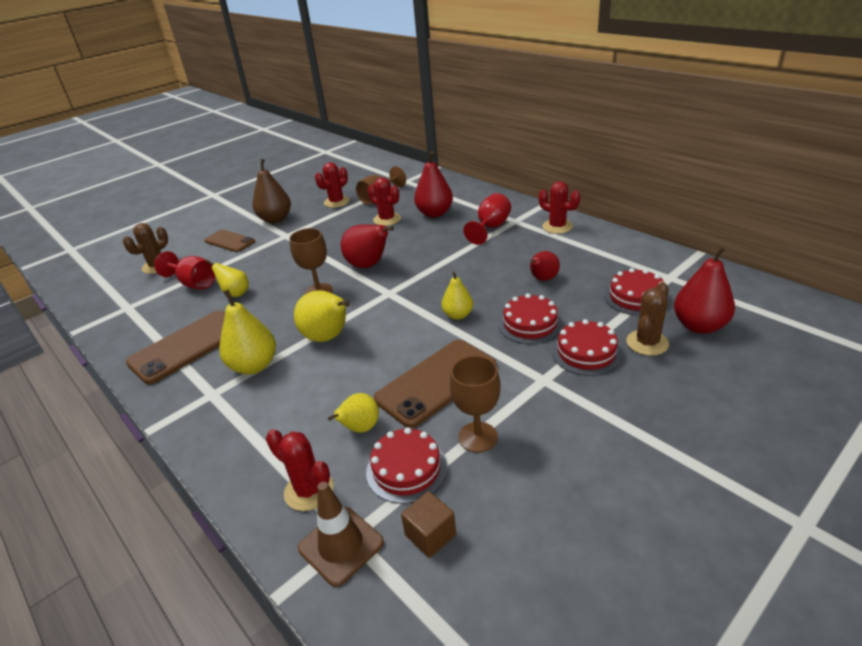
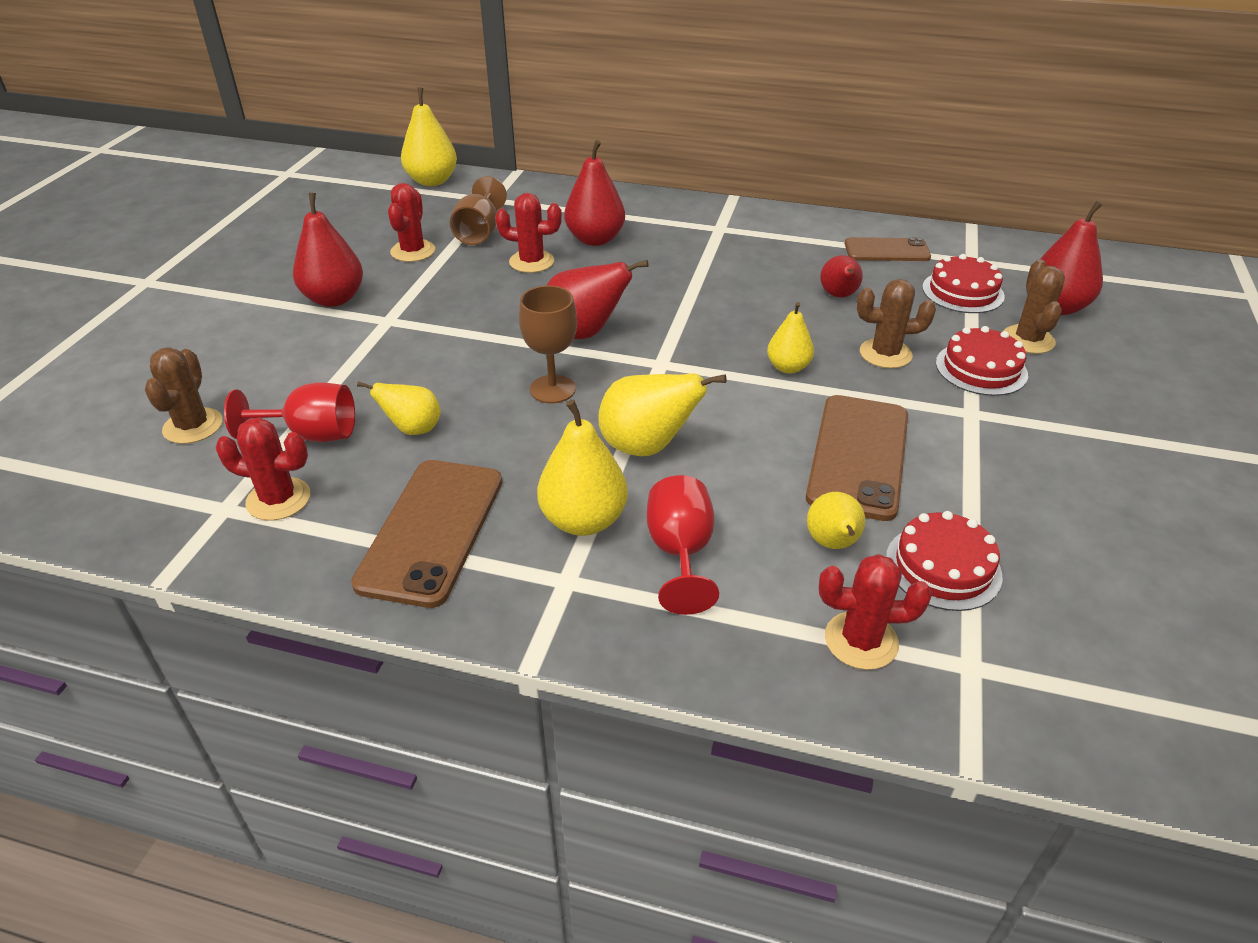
camera: 35 degrees left, 5 degrees up
brown phone [204,230,255,252] -> brown phone moved to [845,237,931,261]
brown pear [253,159,291,223] -> red pear [293,193,363,307]
brown traffic cone [298,482,384,587] -> none
brown cube [401,491,456,558] -> none
brown goblet [450,356,501,453] -> none
red goblet [463,193,511,245] -> red goblet moved to [647,475,719,615]
red cake [498,294,562,344] -> brown cactus [857,279,936,368]
red cactus [539,181,580,234] -> red cactus moved to [216,417,310,520]
none -> yellow pear [401,88,457,186]

